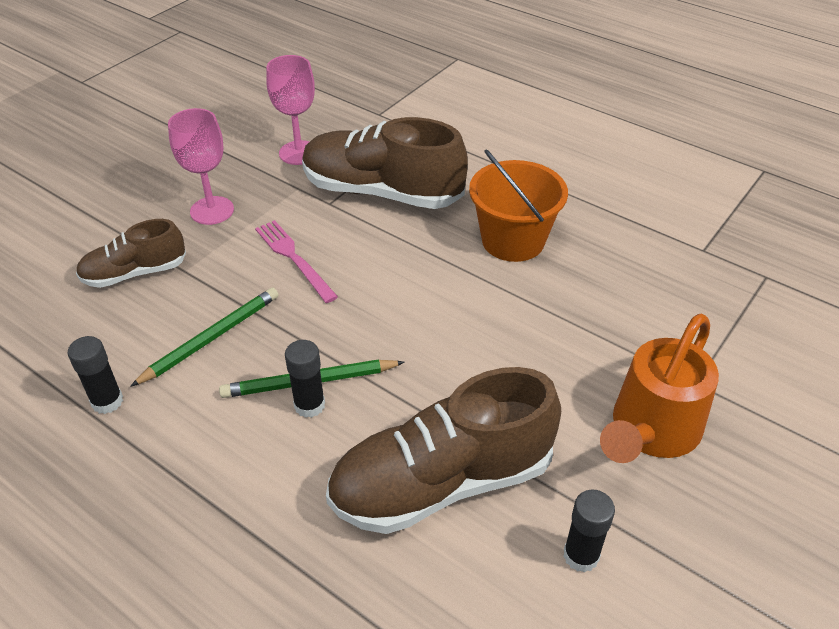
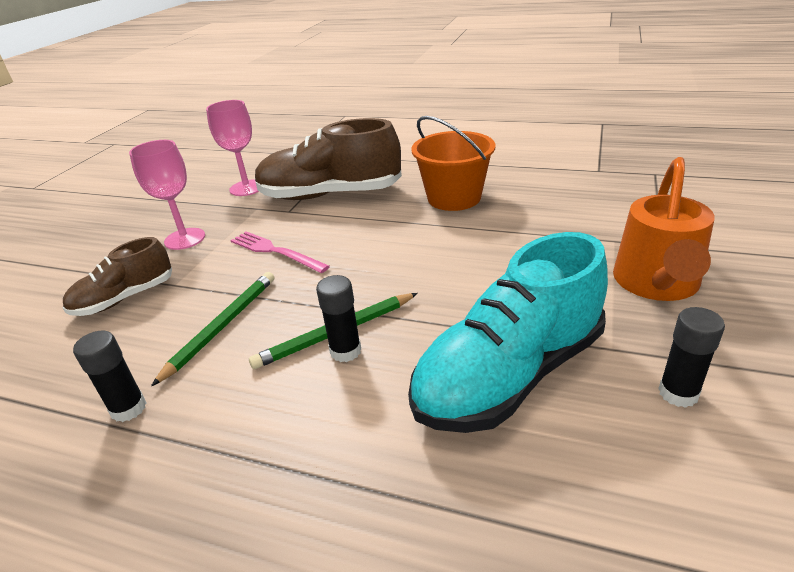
camera: 15 degrees left, 10 degrees down
brown shoe [326,367,561,534] -> turquoise shoe [408,232,608,433]

